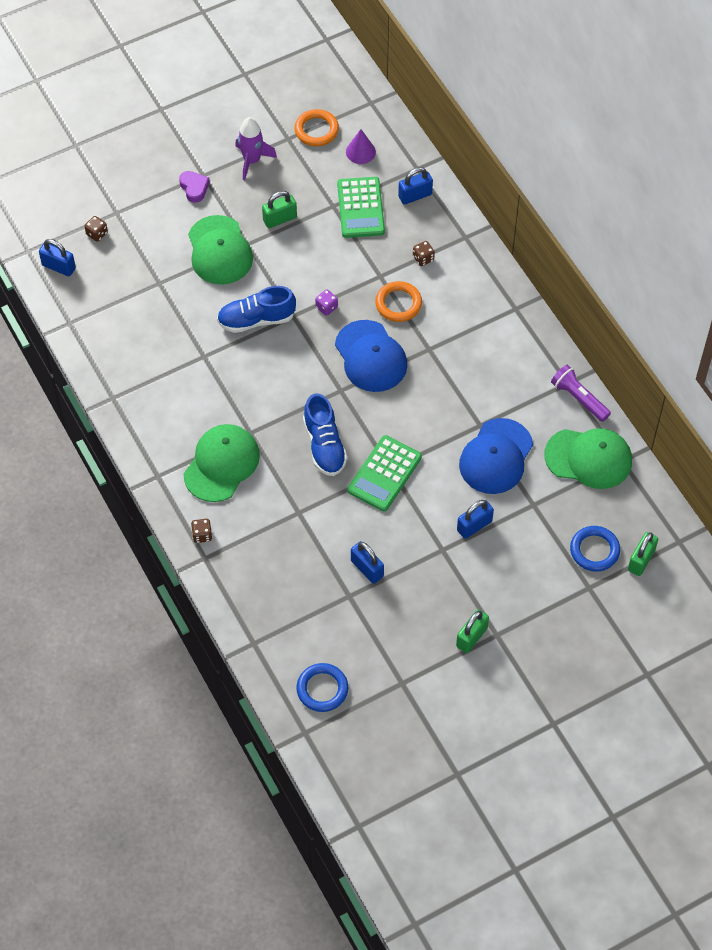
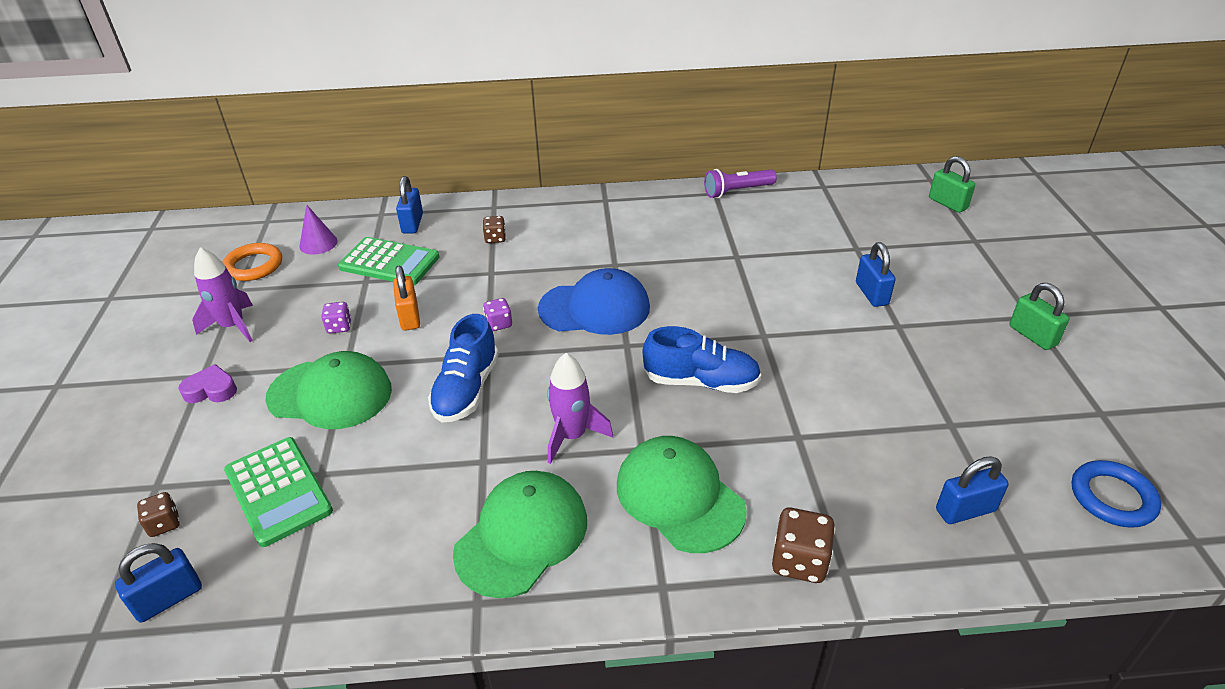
camera: 65 degrees left, 20 degrees down
brown dice [191,519,212,543] -> brown dice [772,508,835,583], size x1.64
green padlock [262,191,297,228] -> purple dice [321,302,352,333]
green calculator [347,435,422,511] -> green calculator moved to [224,437,333,547]
blue padlock [351,541,384,584] -> blue padlock moved to [936,456,1009,524]
orange ring [375,281,422,322] -> none
blue cap [459,418,533,494] -> none
green cap [544,428,632,489] -> green cap moved to [453,471,587,598]
blue ring [570,526,620,572] -> none
none -> orange padlock [393,266,420,331]
none -> purple rocket [547,353,613,464]

